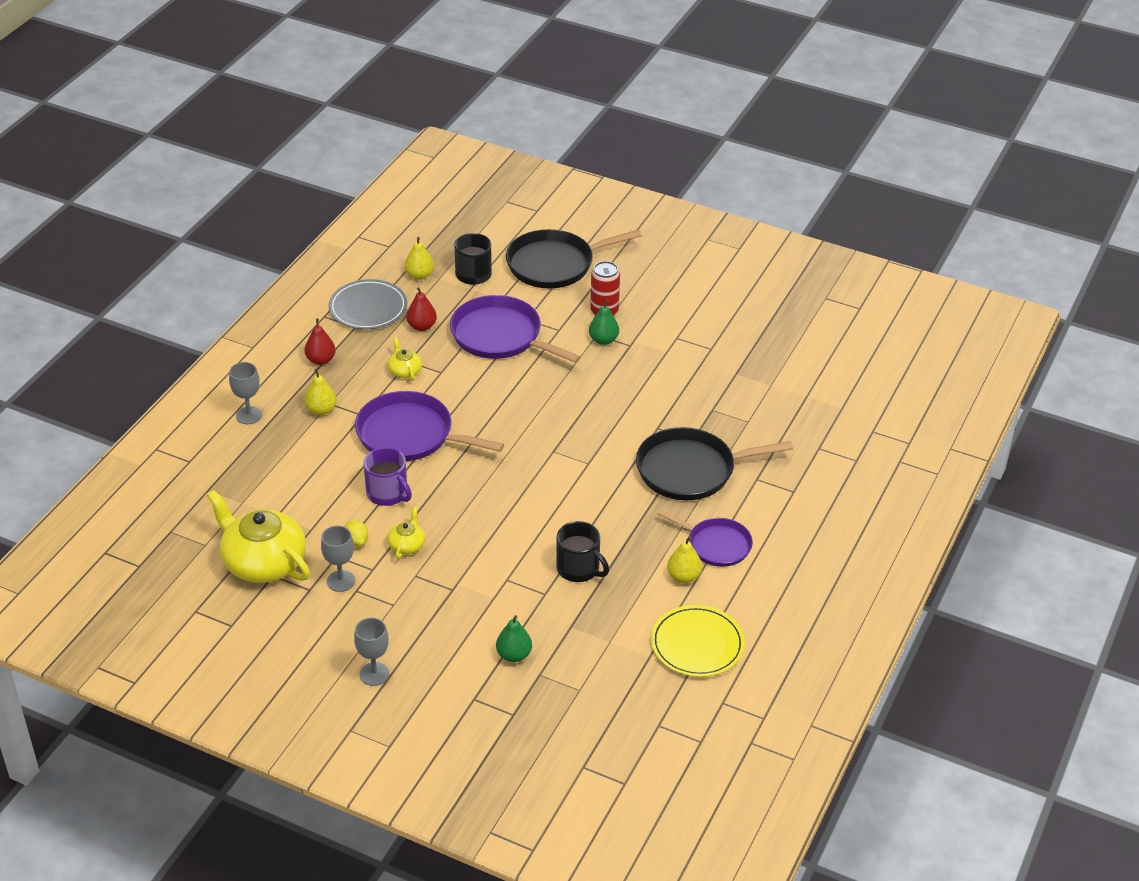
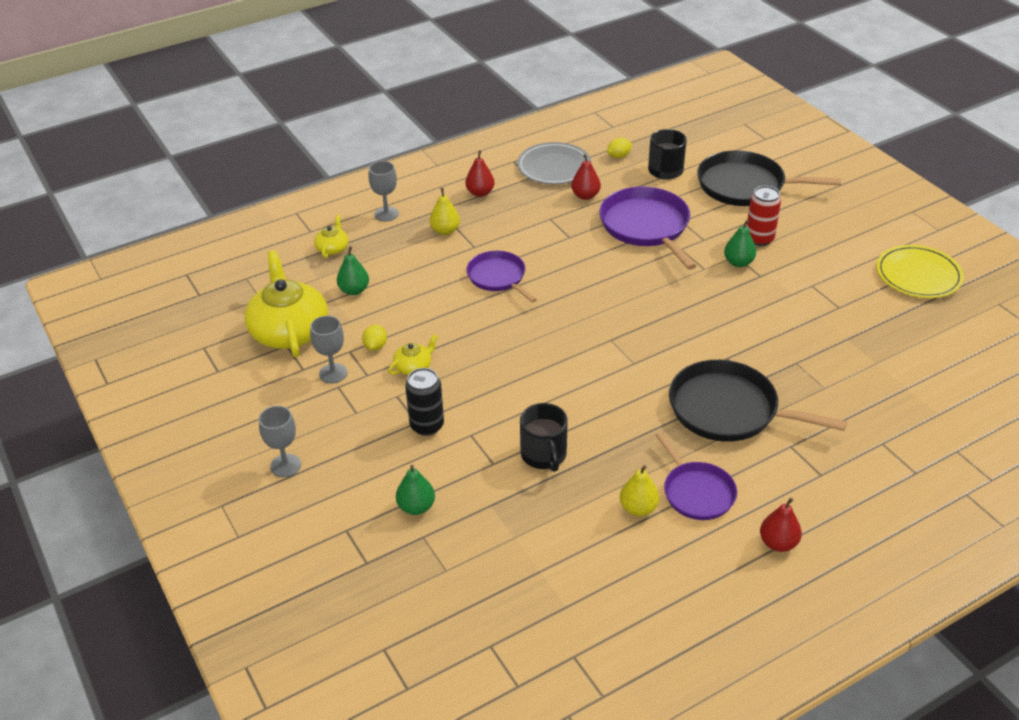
camera: 35 degrees right, 0 degrees up
purple pan [355,391,504,461] -> purple pan [466,251,537,303], size x0.62
purple mug [363,447,412,506] -> none
yellow teapot [388,337,422,381] -> yellow teapot moved to [314,214,348,258]
yellow pear [405,237,434,280] -> yellow lemon [607,138,632,158]
yellow plate [651,605,745,677] -> yellow plate moved to [876,245,964,298]
none -> green pear [337,246,369,295]
none -> black can [405,368,444,436]
none -> red pear [760,498,802,552]

